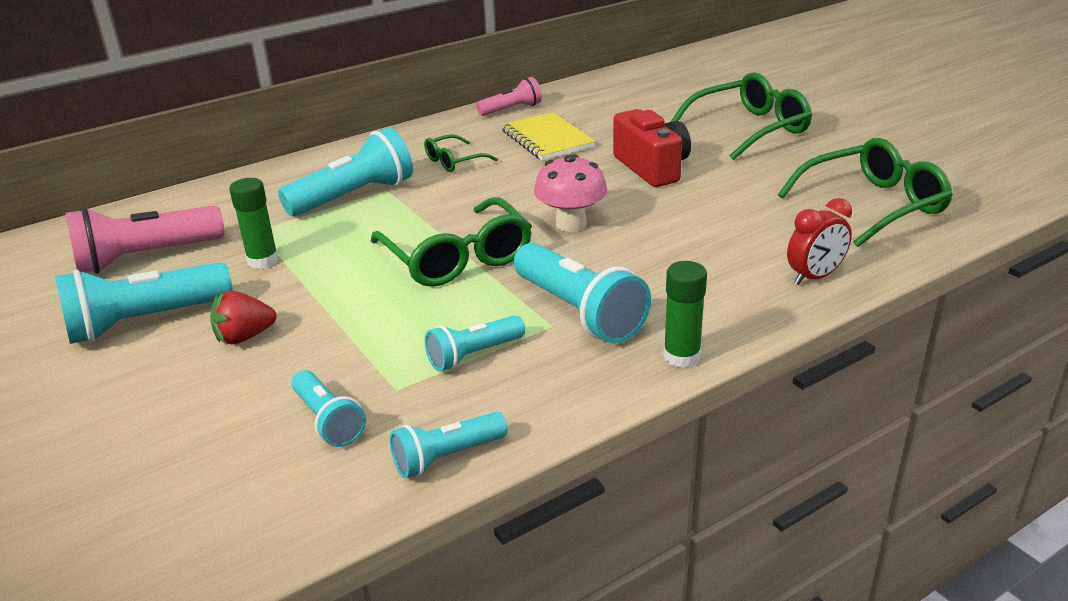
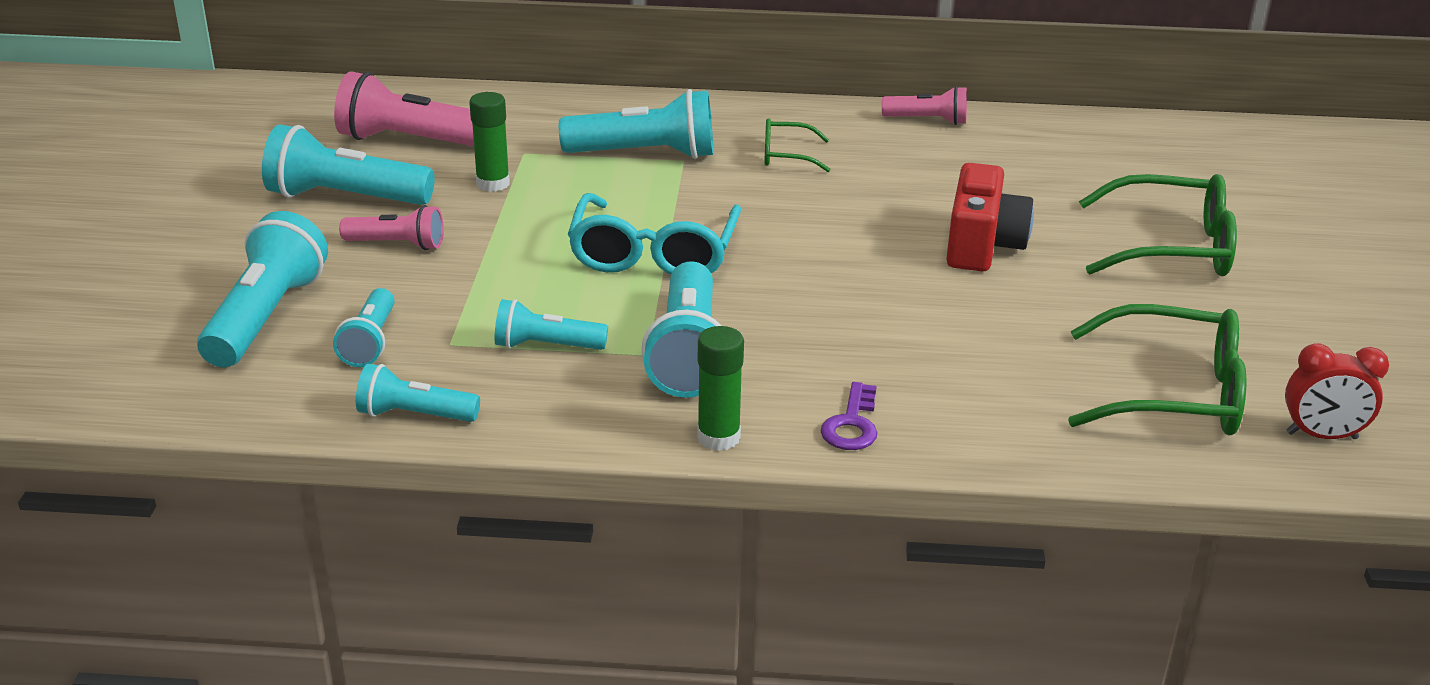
camera: 35 degrees right, 0 degrees up
red strawberry [210,291,276,344] -> pink flashlight [339,205,444,250]
green glasses [371,197,532,287] -> turquoise glasses [568,193,741,275]
yellow notebook [502,112,596,160] -> none
pink mushroom [534,154,607,232] -> none
red clock [787,198,852,285] -> red clock moved to [1285,343,1389,439]
none -> turquoise flashlight [197,211,328,367]
none -> purple key [820,382,878,450]

